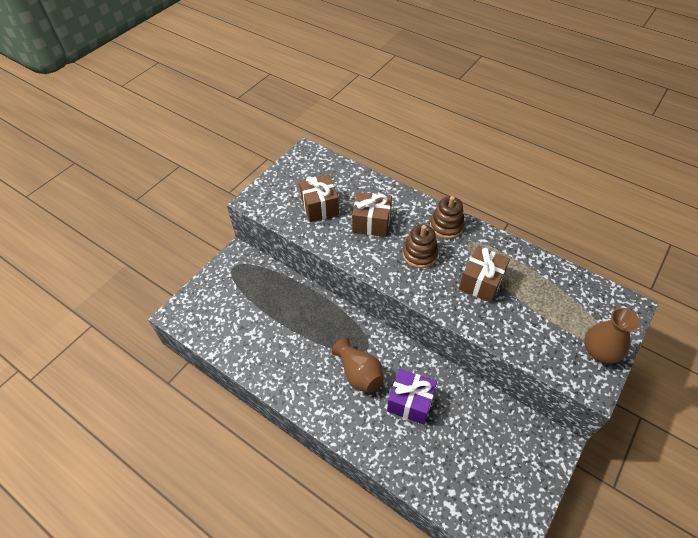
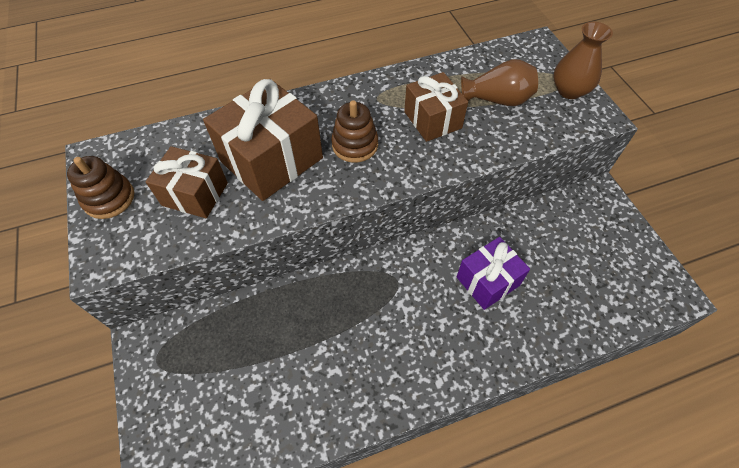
camera: 55 degrees left, 5 degrees up
brown vase [332,338,384,393] -> brown vase moved to [461,59,538,106]
brown gift [352,192,392,237] -> brown gift [203,79,323,201], size x1.59
brown stacking toy [430,196,465,239] -> brown stacking toy moved to [67,156,134,219]

